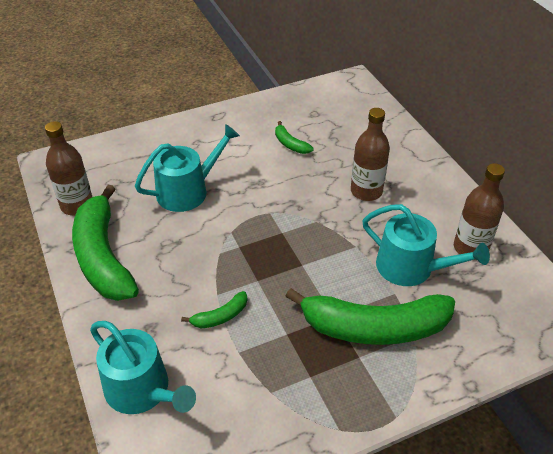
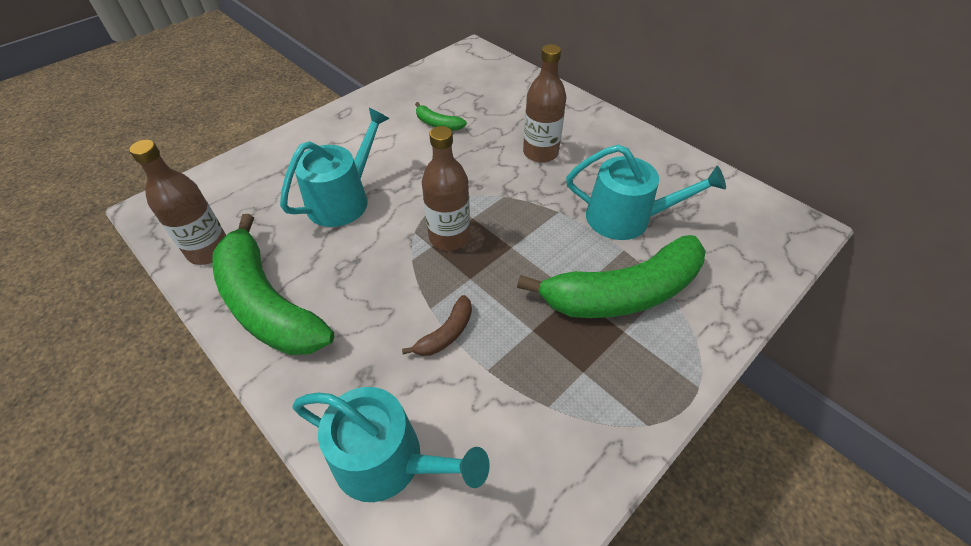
camera: 20 degrees left, 5 degrees up
green banana [181,291,247,328] -> brown banana [402,295,472,356]
brown bottle [454,163,505,260] -> brown bottle moved to [422,126,470,251]

